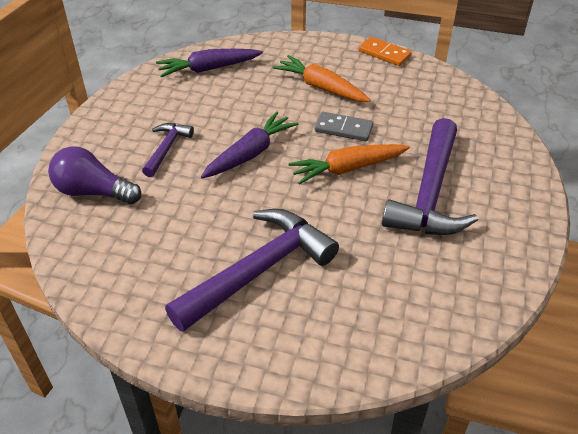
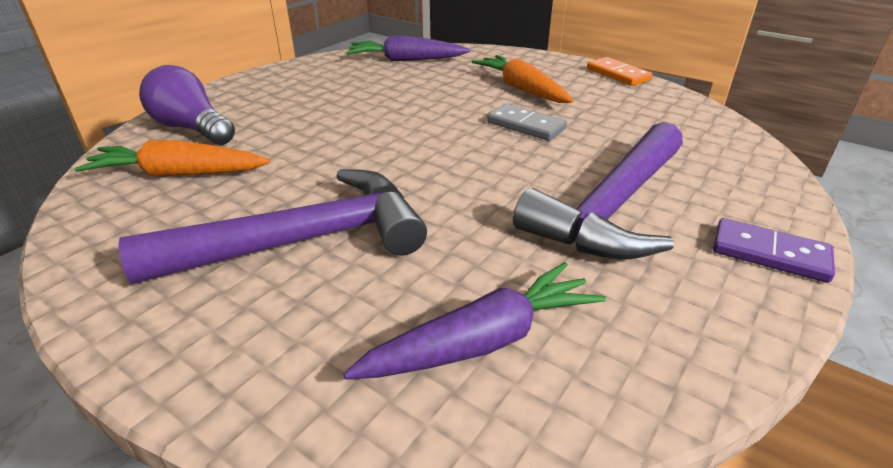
camera: 20 degrees right, 10 degrees down
purple hammer [142,123,194,177] -> none
purple carrot [201,111,298,179] -> purple carrot moved to [343,262,606,380]
orange carrot [288,144,410,185] -> orange carrot moved to [75,140,270,177]
none -> purple domino [713,218,835,283]

